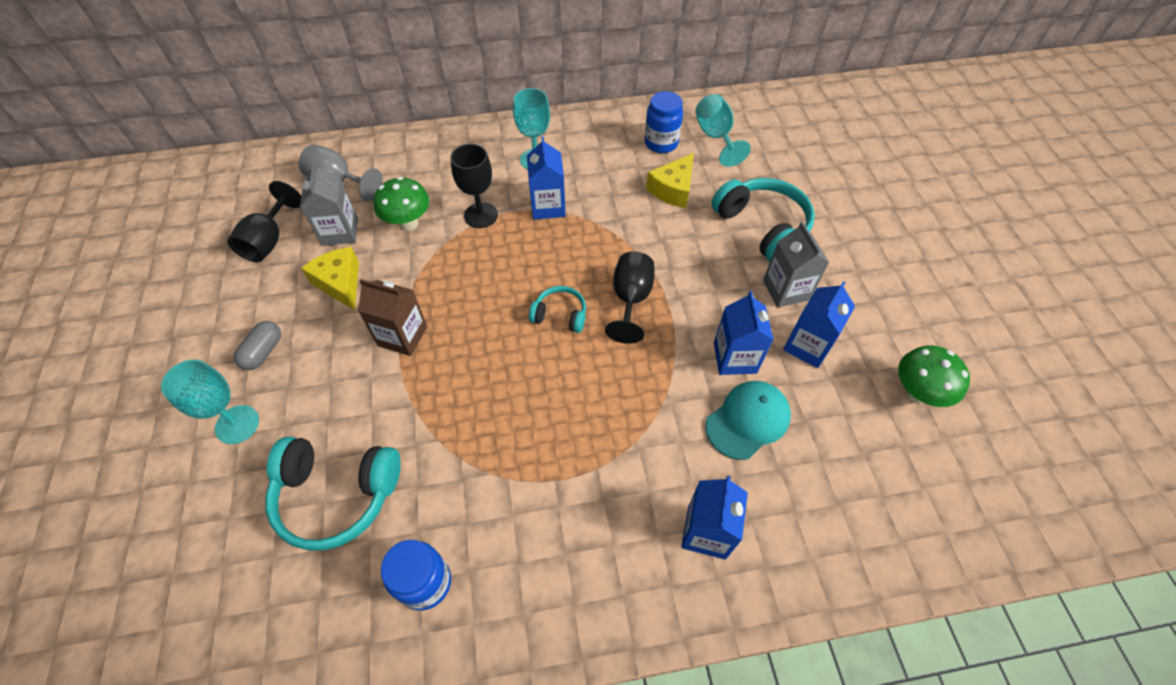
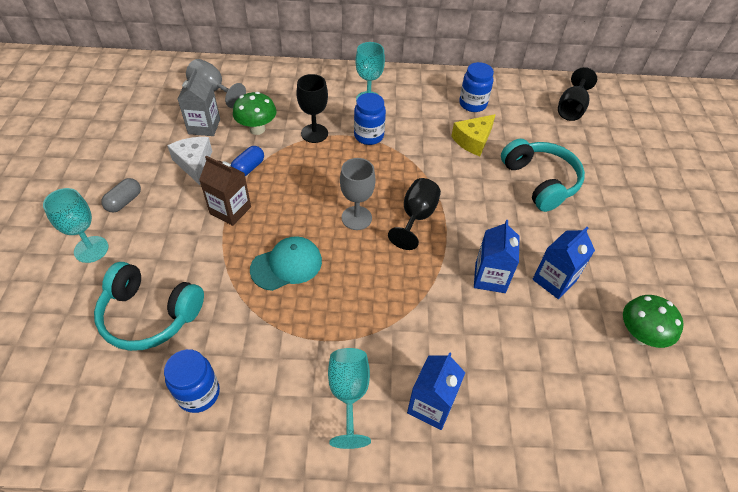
camera: 10 degrees right, 5 degrees down
black goblet [228,181,301,262] -> black goblet moved to [558,67,597,121]
yellow cheese [301,247,359,311] -> white cheese [167,137,212,185]
blue carton [527,137,566,219] -> blue jar [354,93,386,145]
turquoise headphones [529,286,586,333] -> grey goblet [340,158,376,230]
turquoise goblet [695,94,751,167] -> turquoise goblet moved to [328,348,371,449]
turquoise cap [705,381,791,460] -> turquoise cap moved to [250,236,322,291]
grey carton [763,222,829,308] -> none
none -> blue capsule [231,146,264,176]

